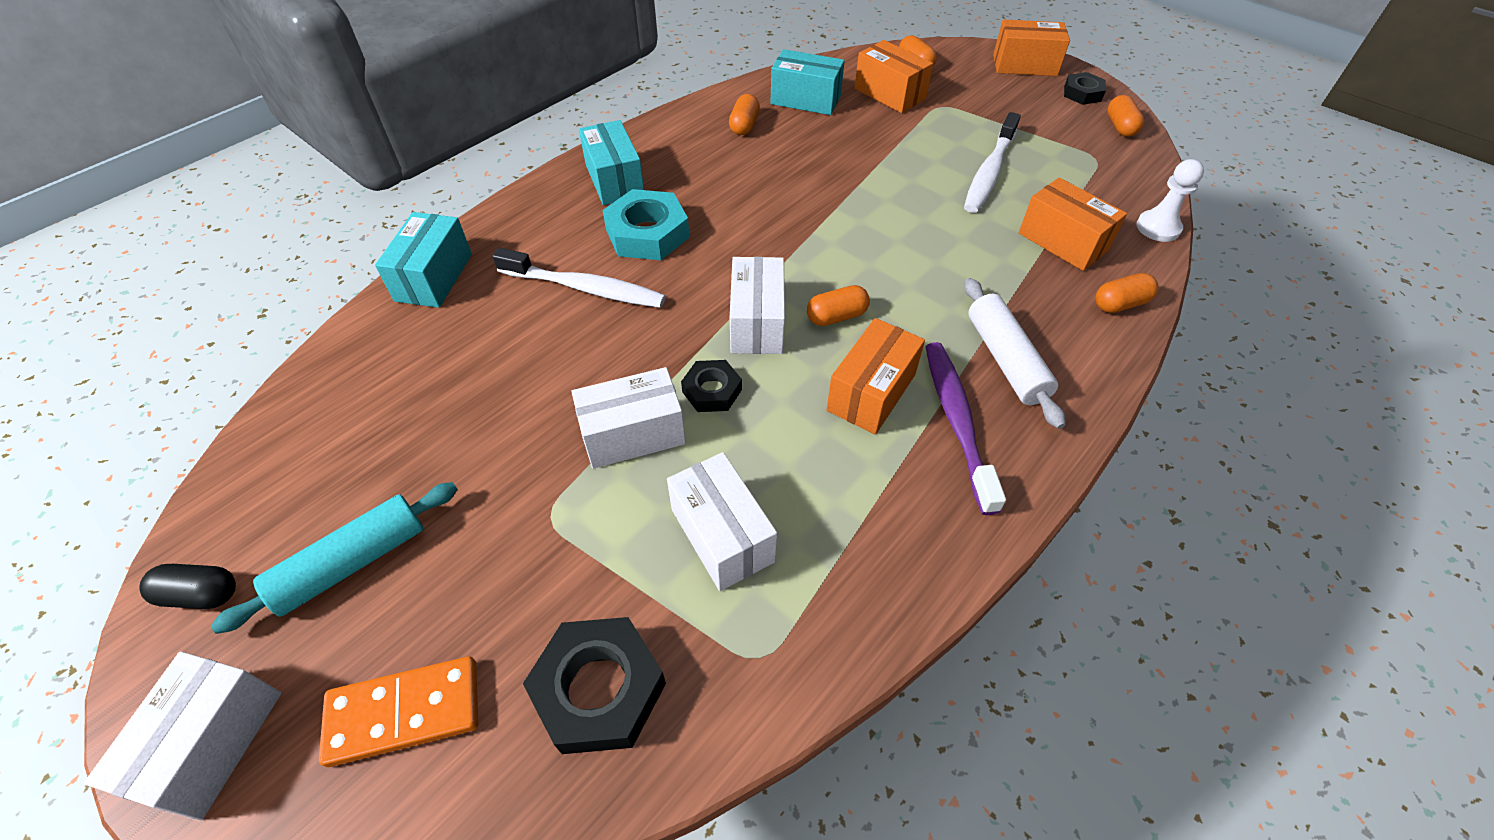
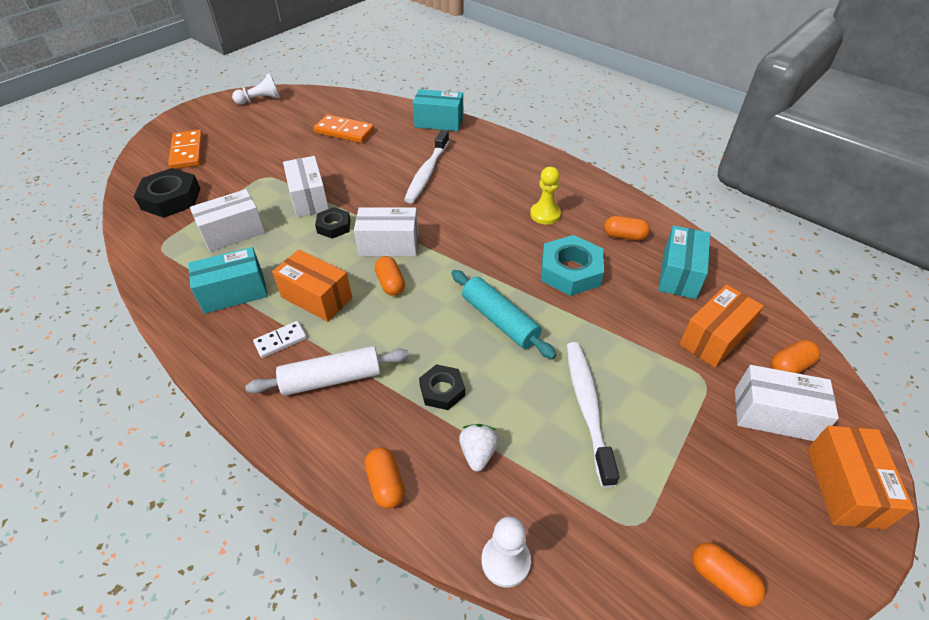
camera: 90 degrees right, 5 degrees down
white box [84,652,281,820] -> white box moved to [735,365,839,441]
black capsule [139,564,236,609] -> white pawn [232,73,280,105]
turquoise rolling pin [211,482,458,634] -> turquoise rolling pin moved to [451,270,556,359]
turquoise box [579,120,644,205] -> turquoise box moved to [188,247,268,314]
turquoise nut [602,189,690,260] -> turquoise nut moved to [541,235,604,296]
purple toothbrush [926,342,1006,515] -> white domino [253,321,307,358]
white toothbrush [964,112,1021,213] -> white toothbrush turned 60 degrees clockwise [566,342,620,488]
orange box [1019,178,1127,271] -> white strawberry [459,424,499,472]
black nut [1064,72,1106,105] -> black nut moved to [419,364,465,410]
orange capsule [1107,95,1144,137] -> orange capsule turned 45 degrees clockwise [692,542,765,607]
none -> orange domino [313,114,375,143]
none -> yellow pawn [530,167,561,224]

